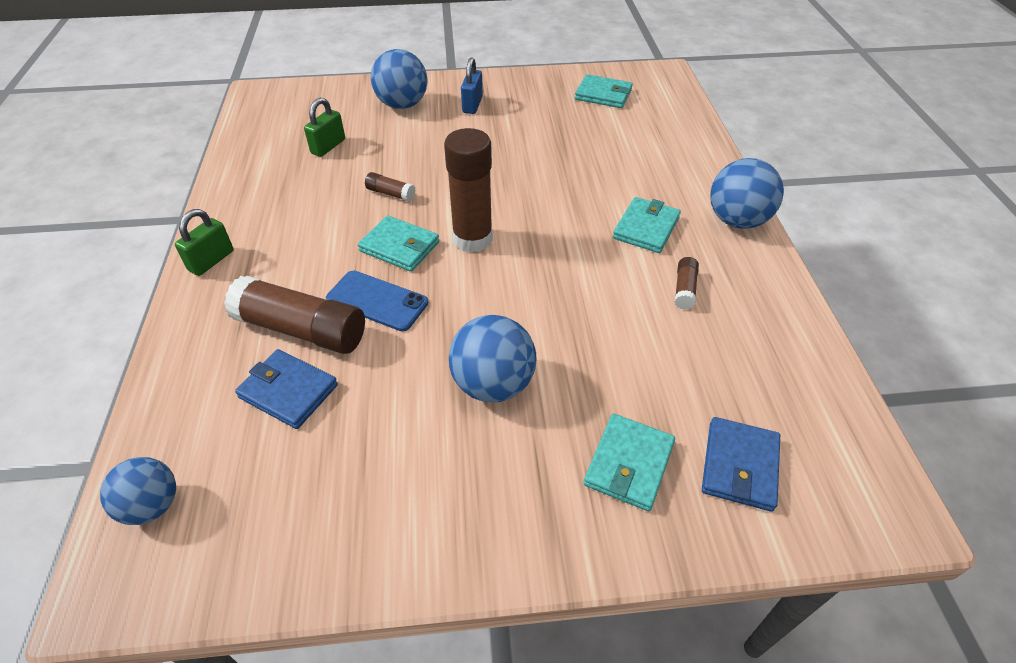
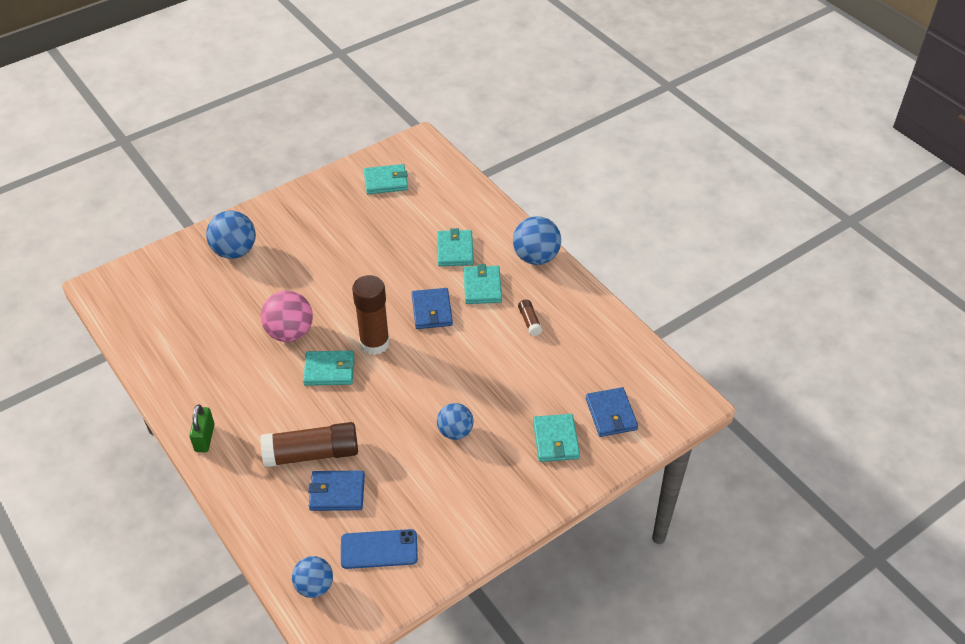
camera: 30 degrees left, 0 degrees up
green padlock [304,98,345,157] -> none
blue phone [326,271,428,331] -> blue phone moved to [341,529,418,569]
brown glue stick [365,172,416,202] -> pink ball [261,291,313,342]
blue ball [449,315,537,402] -> blue ball [437,403,474,440], size x0.66
blue padlock [461,57,483,114] -> none
none -> blue wallet [412,288,453,329]
none -> turquoise wallet [437,228,474,266]

